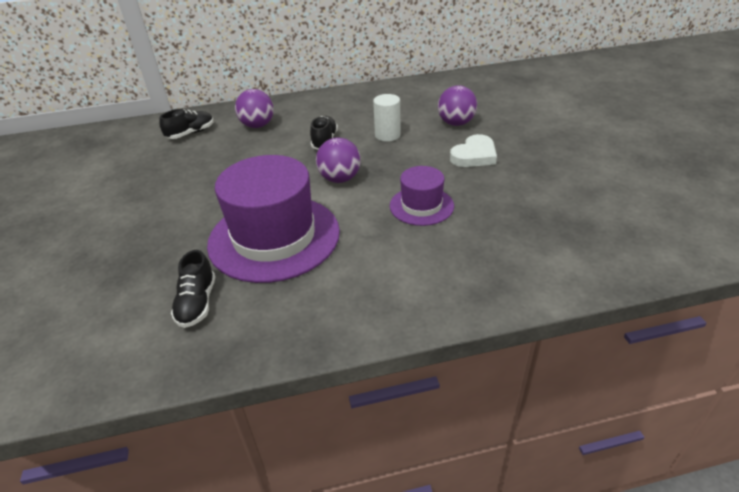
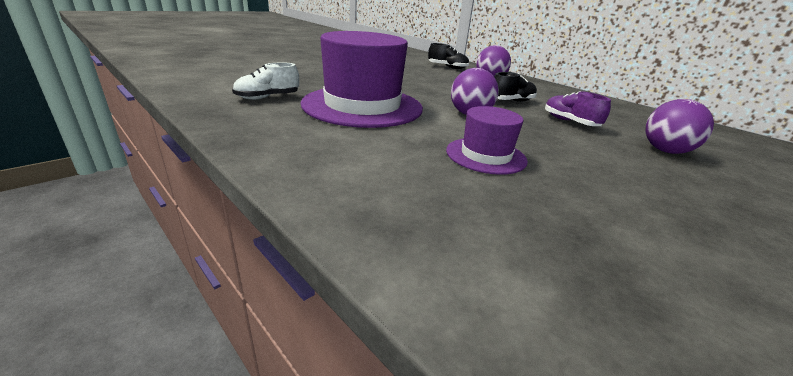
camera: 55 degrees right, 10 degrees down
black shoe [171,250,215,328] -> white shoe [232,63,299,100]
white cylinder [373,94,401,142] -> purple shoe [545,91,611,126]
white heart [450,134,497,167] -> none

